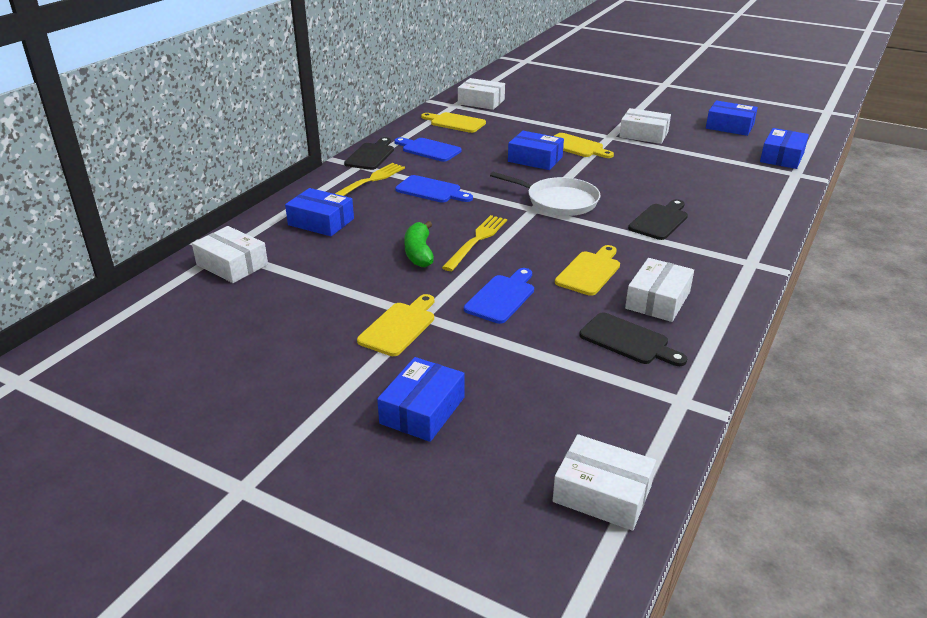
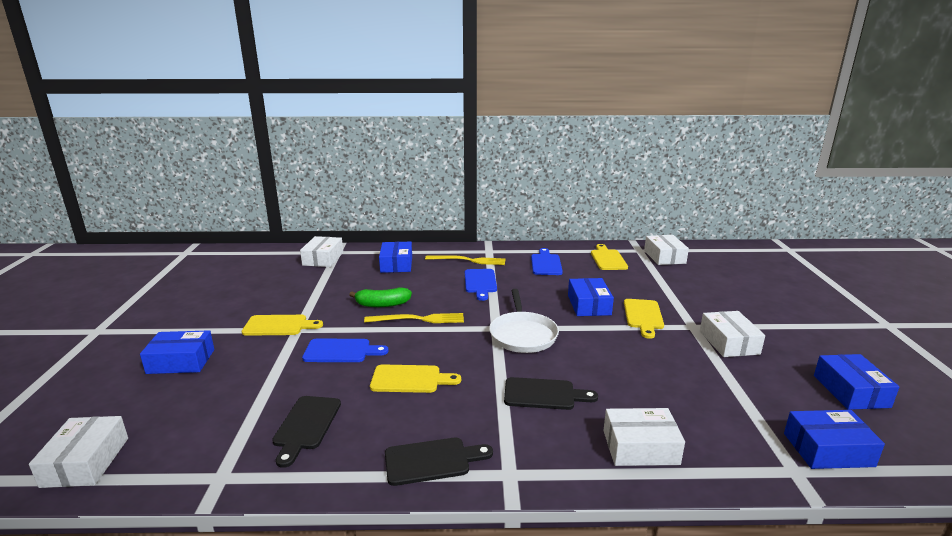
camera: 60 degrees right, 10 degrees down
black cutting board [344,137,394,170] -> black cutting board moved to [385,438,493,486]
green banana [404,221,434,267] -> green banana turned 150 degrees counterclockwise [349,287,412,307]
white box [625,258,694,322] -> white box moved to [603,408,685,466]

